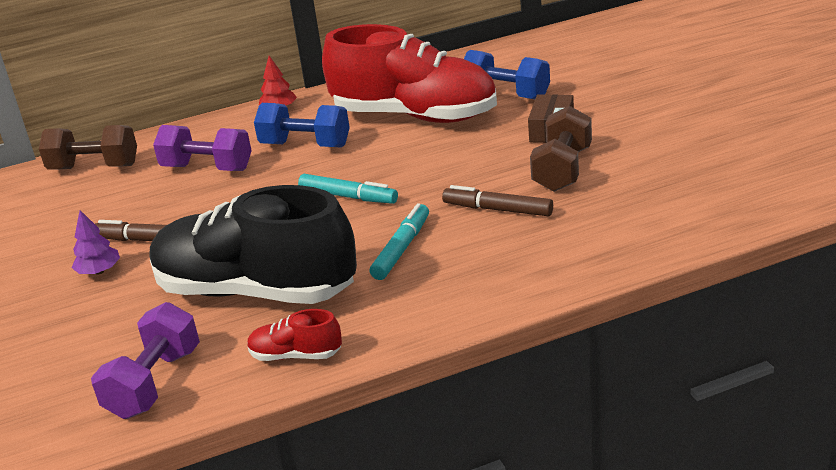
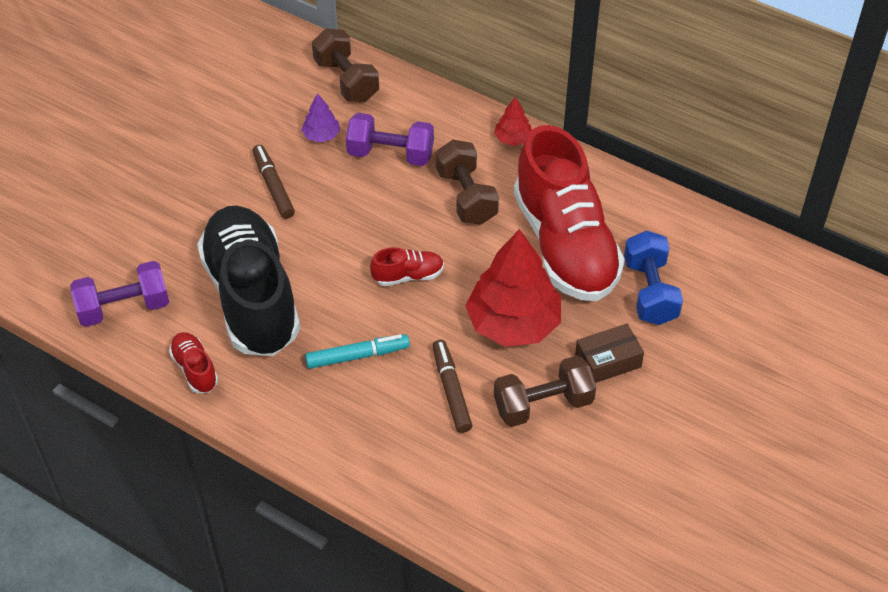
camera: 50 degrees right, 20 degrees up
purple tree [72,210,120,275] -> purple tree moved to [302,93,340,142]
purple dumbbell [153,125,252,171] -> purple dumbbell turned 60 degrees counterclockwise [346,113,434,166]
blue dumbbell [254,103,350,148] -> brown dumbbell [436,140,499,225]
turquoise marker [298,174,398,204] -> red shoe [370,247,444,286]
none -> red tree [465,229,561,347]

